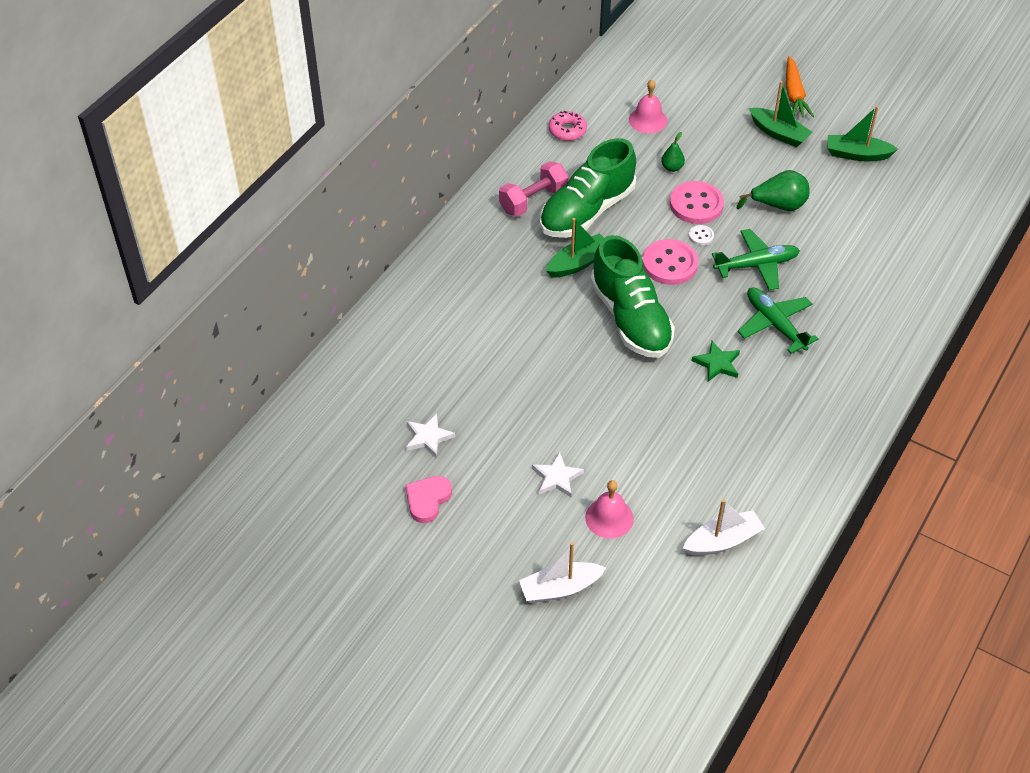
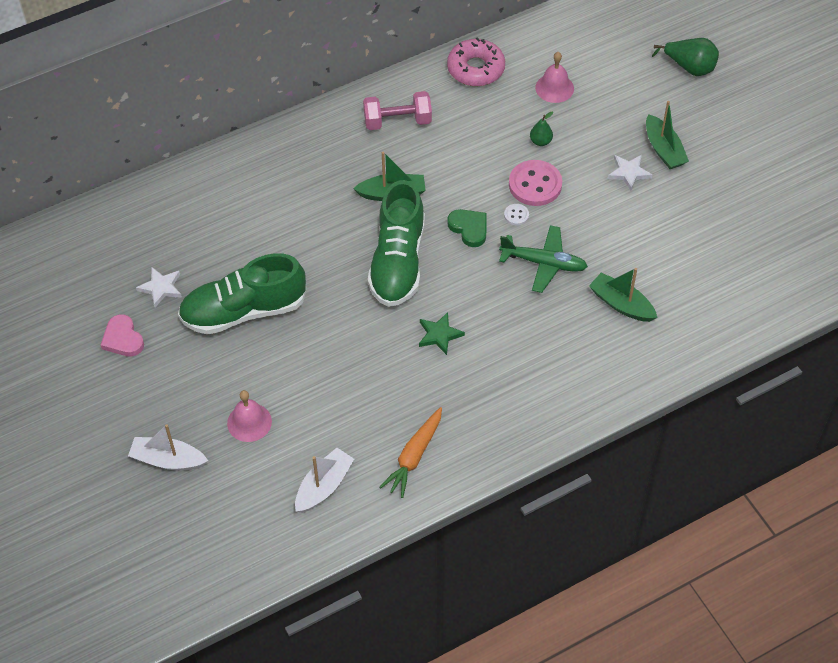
camera: 30 degrees right, 5 degrees up
pink heart [405,476,452,523] -> pink heart turned 90 degrees counterclockwise [101,314,144,357]
white star [532,452,584,497] -> white star moved to [607,155,652,191]
green shoe [540,138,636,238] -> green shoe moved to [178,253,307,335]
pink donut [549,111,587,141] -> pink donut [447,38,505,86], size x1.54
pink button [642,239,699,285] -> green heart [447,209,487,247]
white boat [683,499,765,556] -> white boat turned 60 degrees counterclockwise [295,448,354,513]
green pear [737,170,810,211] -> green pear moved to [652,38,719,76]
green plane [738,287,819,354] -> none
orange carrot [786,56,814,118] -> orange carrot moved to [380,407,442,498]
green boat [827,106,898,161] -> green boat moved to [589,268,658,322]

